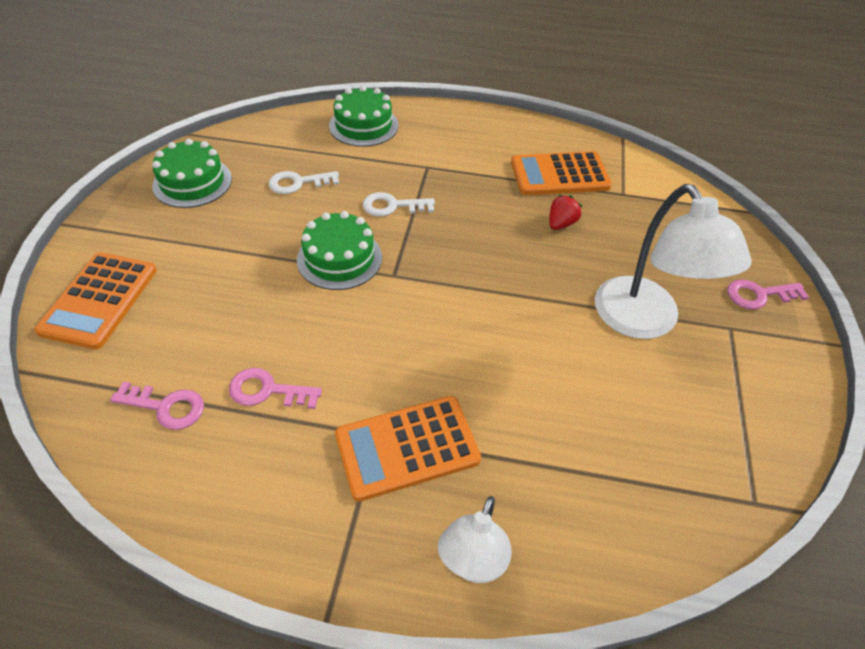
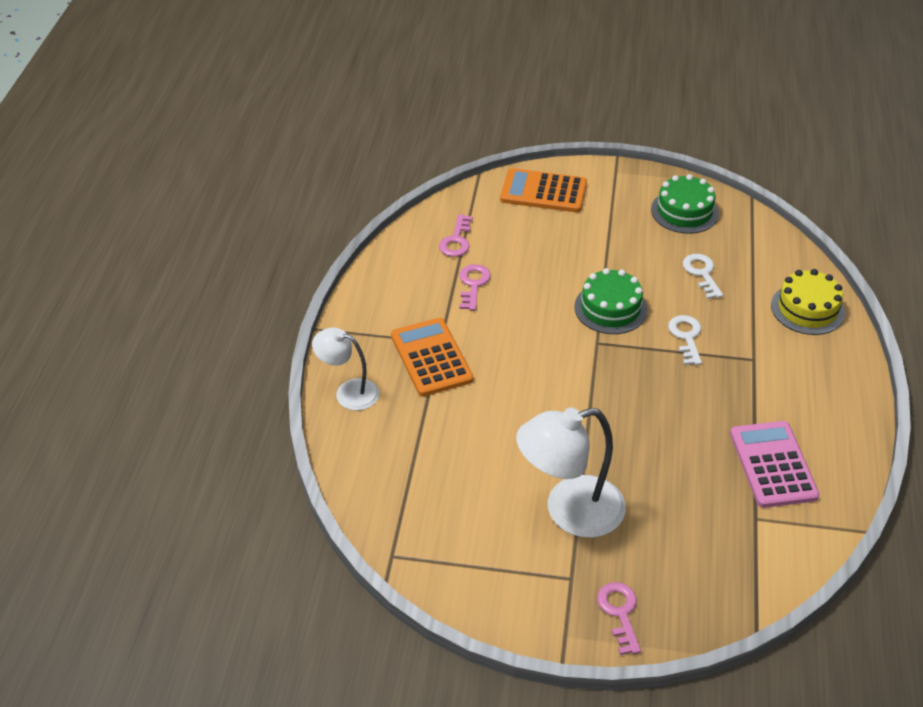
camera: 90 degrees right, 5 degrees down
green cake [329,86,399,147] -> yellow cake [771,269,845,335]
orange calculator [511,151,612,195] -> pink calculator [730,421,819,508]
red strawberry [549,195,583,230] -> none

